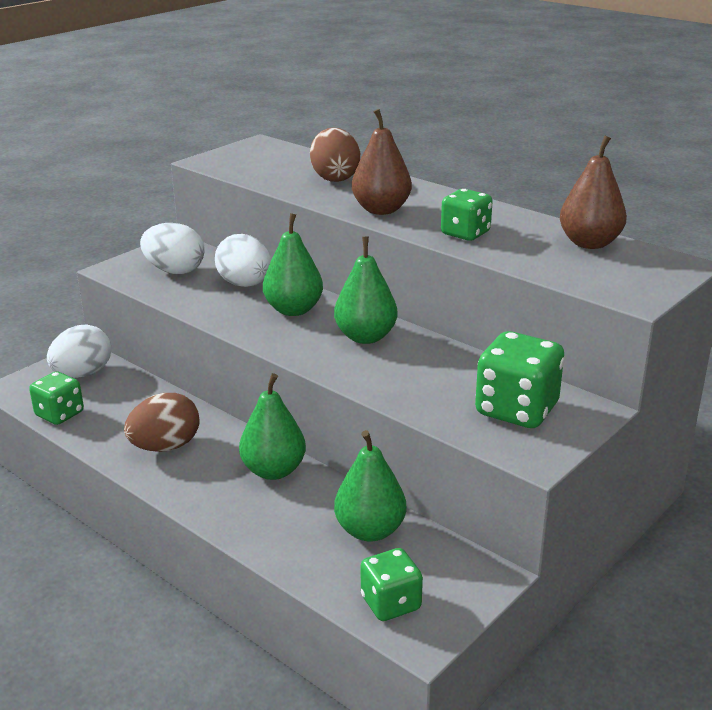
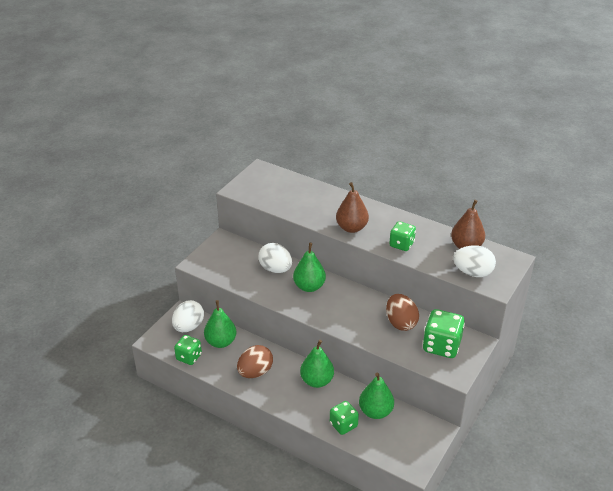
camera: 10 degrees left, 10 degrees up
white egg [140,223,205,274] -> white egg moved to [453,245,496,277]
brown egg [310,128,360,182] -> brown egg moved to [386,294,419,331]
green pear [334,237,398,344] -> green pear moved to [204,300,237,348]
green dice [361,548,423,621] -> green dice moved to [330,401,359,435]

